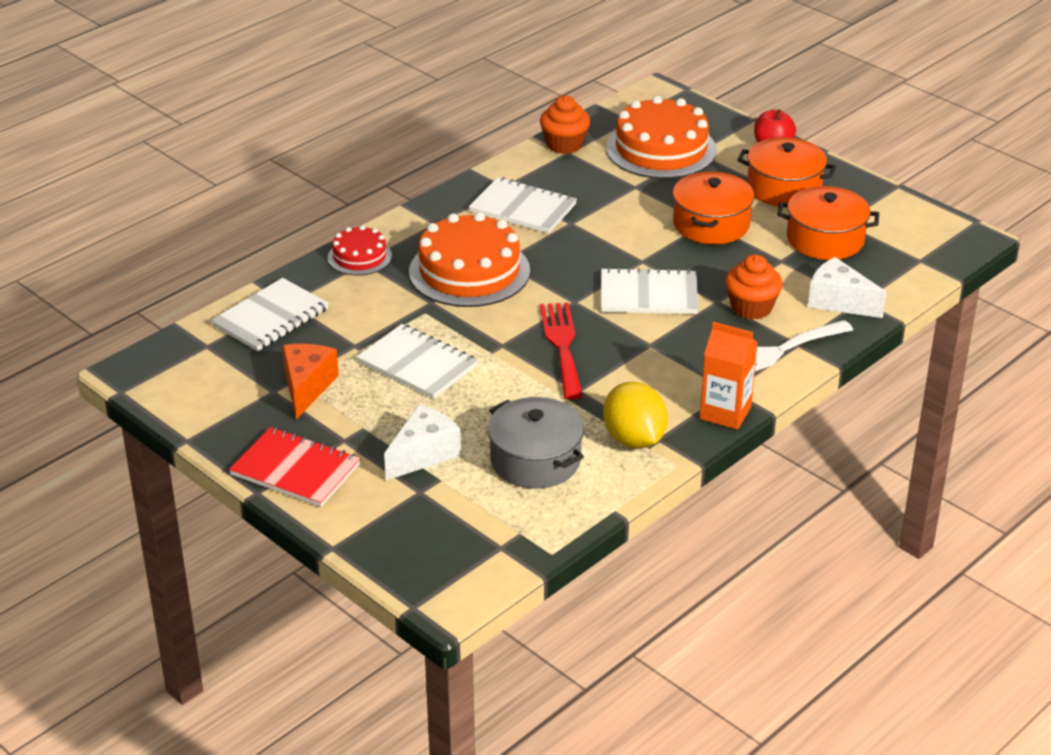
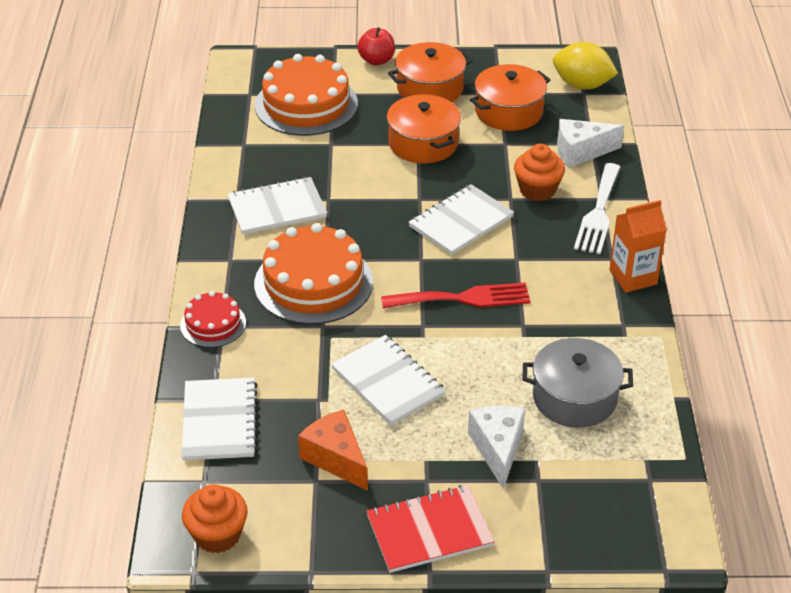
camera: 45 degrees left, 5 degrees up
white notebook [357,324,478,399] -> white notebook turned 60 degrees clockwise [331,335,446,425]
orange cupcake [540,95,590,154] -> orange cupcake moved to [182,484,248,553]
red fork [540,302,583,400] -> red fork turned 135 degrees clockwise [381,283,530,308]
yellow lemon [603,382,668,449] -> yellow lemon moved to [553,42,618,90]

